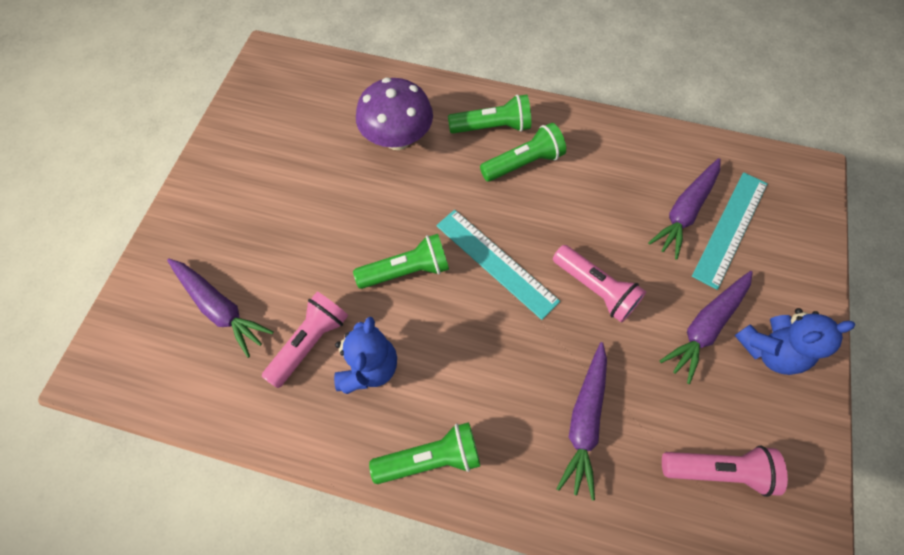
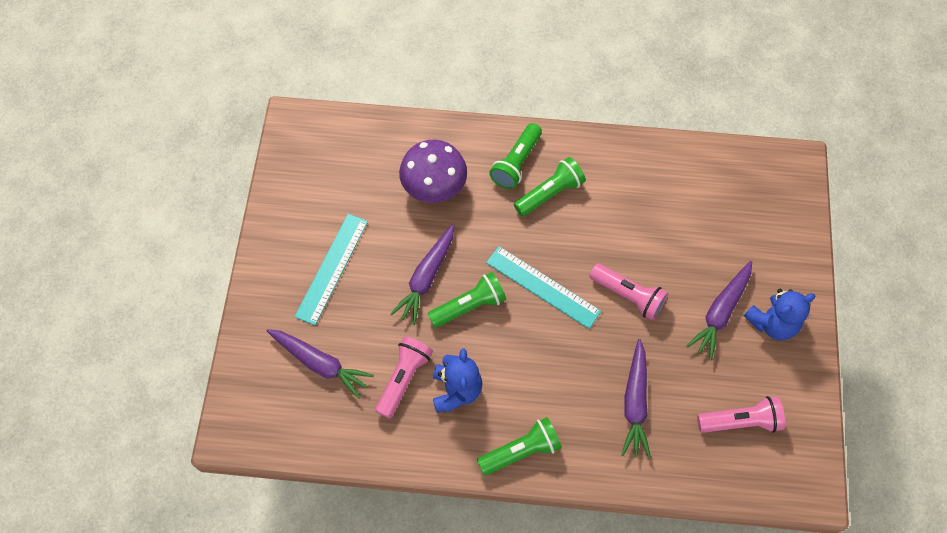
camera: 10 degrees left, 0 degrees up
green flashlight [448,94,531,134] -> green flashlight turned 135 degrees clockwise [489,123,542,189]
purple carrot [648,158,720,260] -> purple carrot moved to [390,224,454,325]
turquoise ruler [692,172,768,290] -> turquoise ruler moved to [294,214,368,325]

